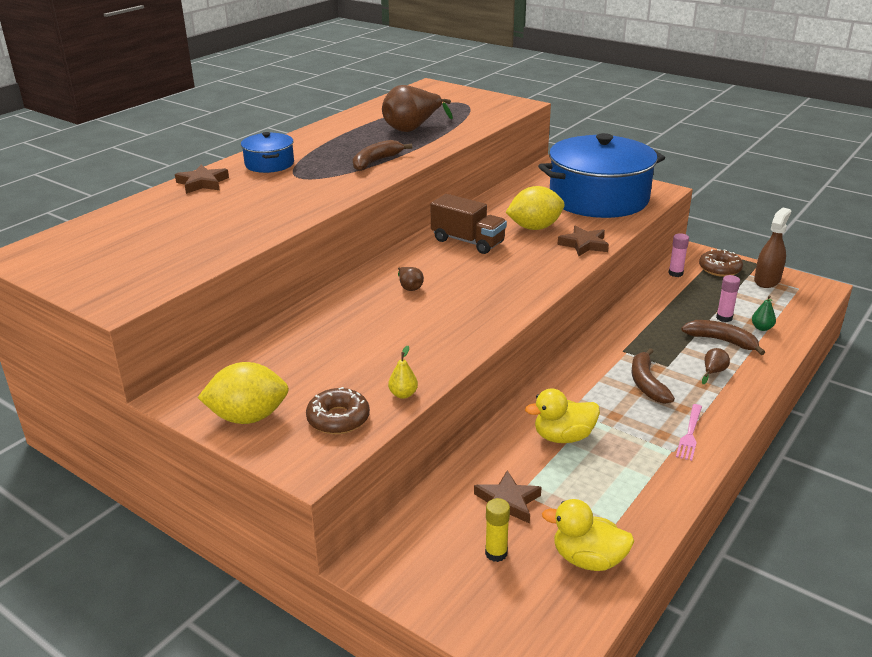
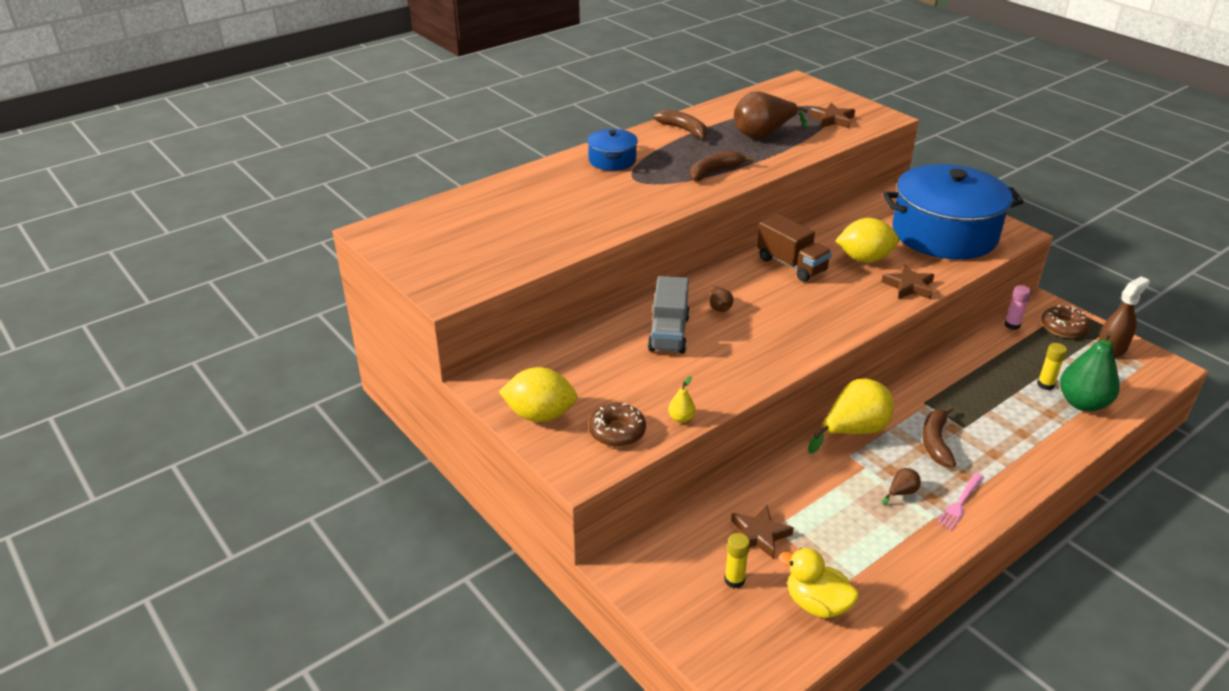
camera: 15 degrees right, 5 degrees up
brown star [175,165,229,194] -> brown star moved to [809,103,855,128]
yellow duck [525,388,600,443] -> none
brown banana [681,320,765,355] -> brown banana moved to [654,110,707,141]
brown pear [702,348,730,384] -> brown pear moved to [882,468,921,505]
pink glue stick [716,275,740,322] -> yellow glue stick [1037,343,1067,390]
green pear [752,295,776,331] -> green pear [1060,331,1120,411], size x2.26
none -> grey truck [648,276,690,354]
none -> yellow pear [808,378,894,454]

